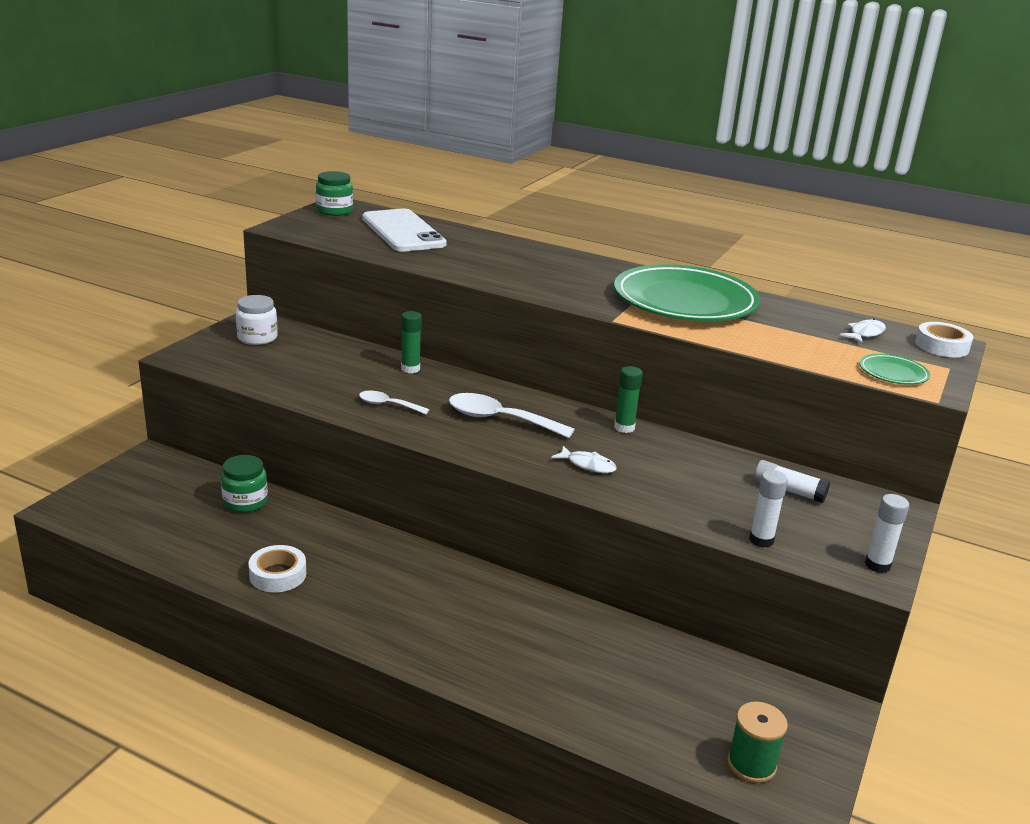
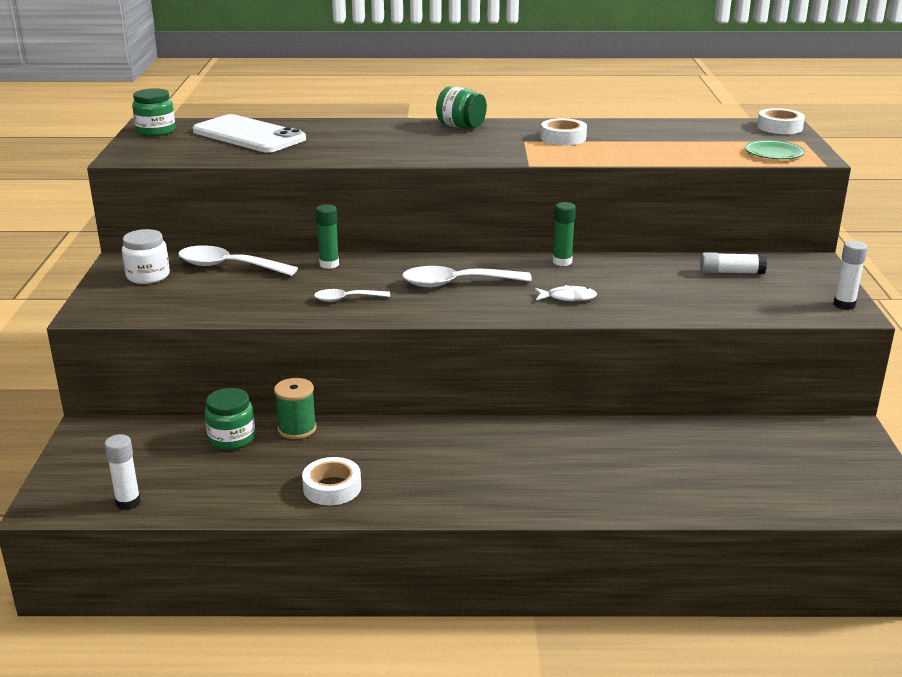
camera: 25 degrees left, 0 degrees up
green plate [614,264,760,321] -> white tape [541,118,587,145]
green spool [727,701,788,783] -> green spool moved to [274,378,316,439]
white glue stick [749,470,788,548] -> white glue stick moved to [104,434,141,510]
white fish [840,319,886,343] -> none
none -> white spoon [178,245,298,276]
none -> green jar [436,86,487,129]

